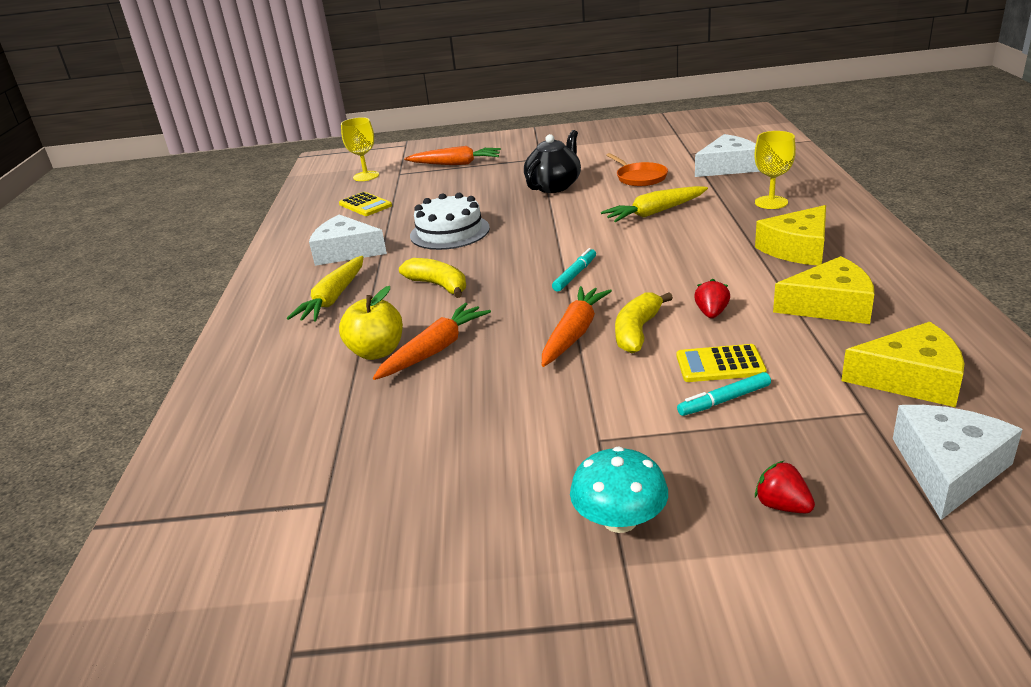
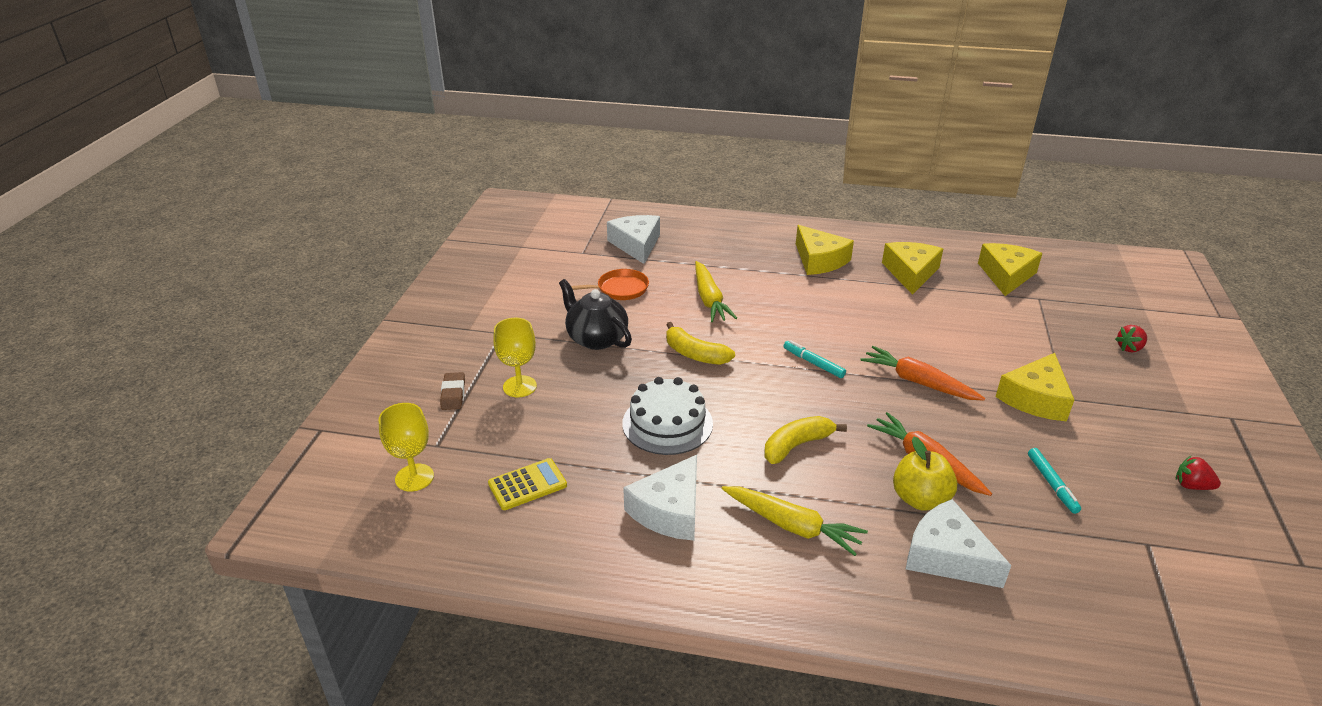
camera: 80 degrees left, 5 degrees up
orange carrot [404,146,501,165] -> brown eraser [440,372,465,410]
turquoise mushroom [570,446,668,533] -> none
yellow banana [615,292,673,354] -> yellow banana moved to [666,322,735,365]
yellow calculator [677,344,767,382] -> none
turquoise marker [677,372,771,416] -> turquoise marker moved to [1028,448,1081,514]
red strawberry [694,279,730,318] -> red strawberry moved to [1176,456,1221,490]
yellow goblet [755,131,796,209] -> yellow goblet moved to [493,318,537,397]
white cheese [893,405,1023,520] -> white cheese moved to [906,499,1011,588]
none -> yellow cheese [995,353,1074,421]

